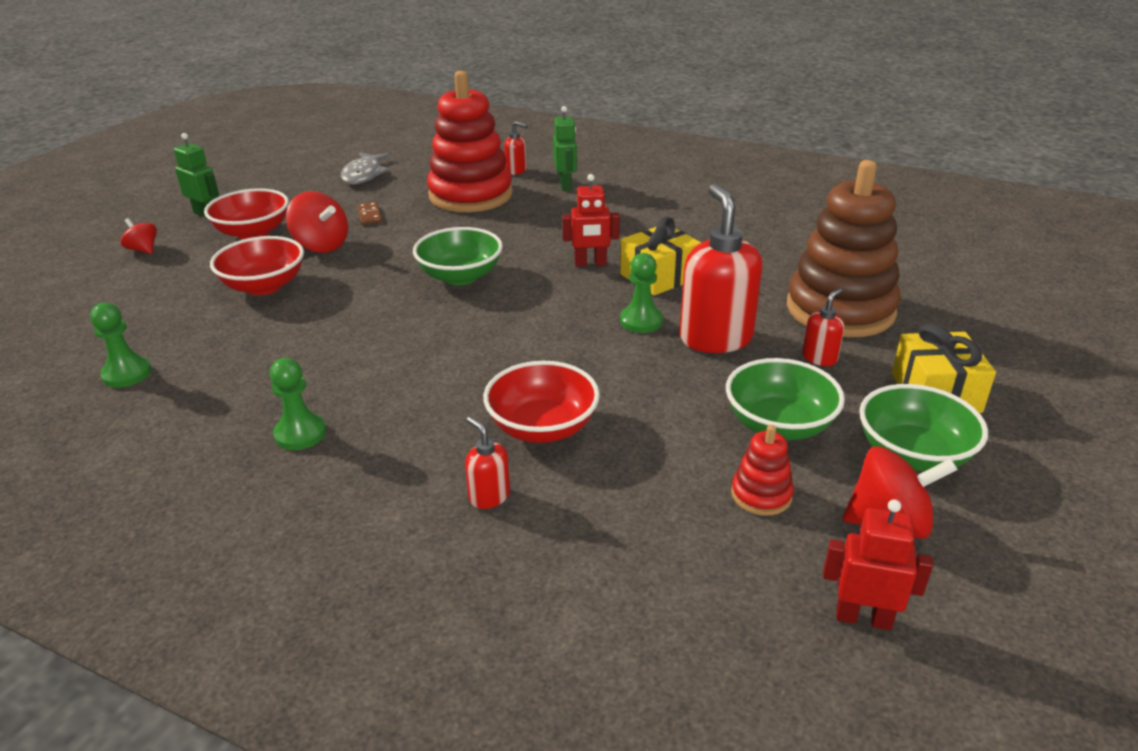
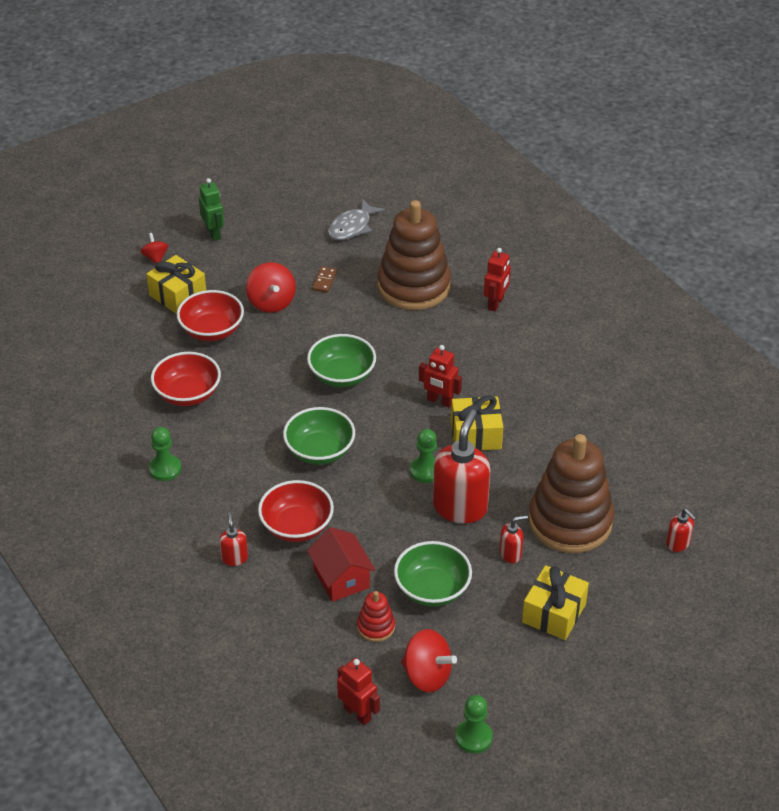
camera: 30 degrees right, 10 degrees up
green pawn [90,303,152,388] -> green pawn moved to [456,695,493,754]
red bowl [204,188,289,240] -> red bowl moved to [151,352,221,406]
red stacking toy [427,71,513,212] -> brown stacking toy [377,200,451,310]
red soap dispenser [504,121,528,175] -> red soap dispenser moved to [666,509,696,552]
green robot [553,106,577,191] -> red robot [484,248,511,312]
green bowl [859,384,988,472] -> green bowl moved to [283,407,355,465]
none -> yellow gift [146,255,206,314]
none -> red house [307,527,375,602]

